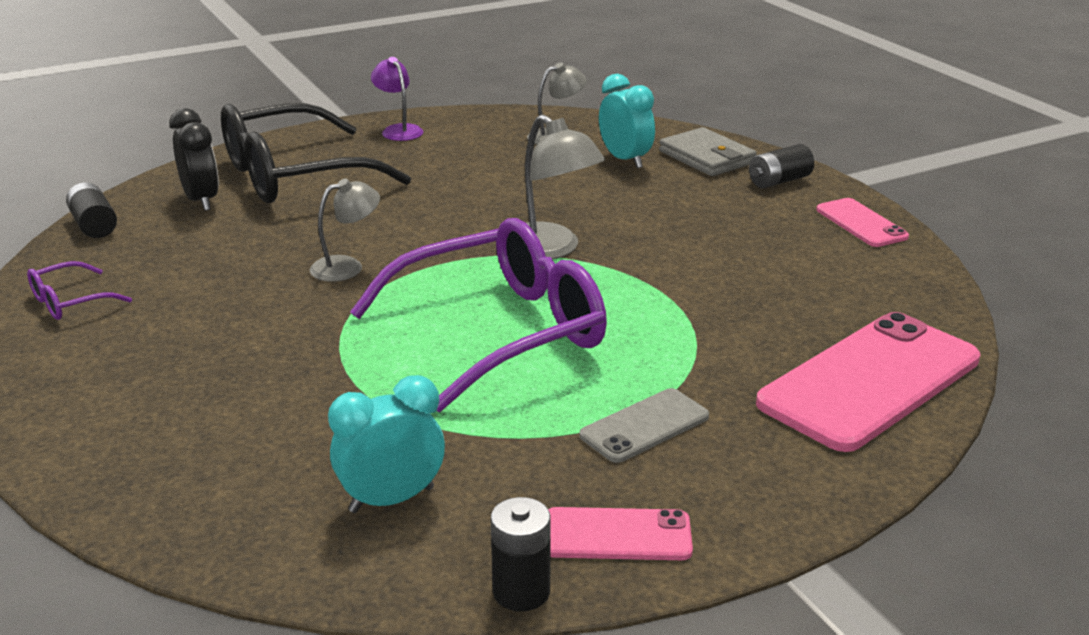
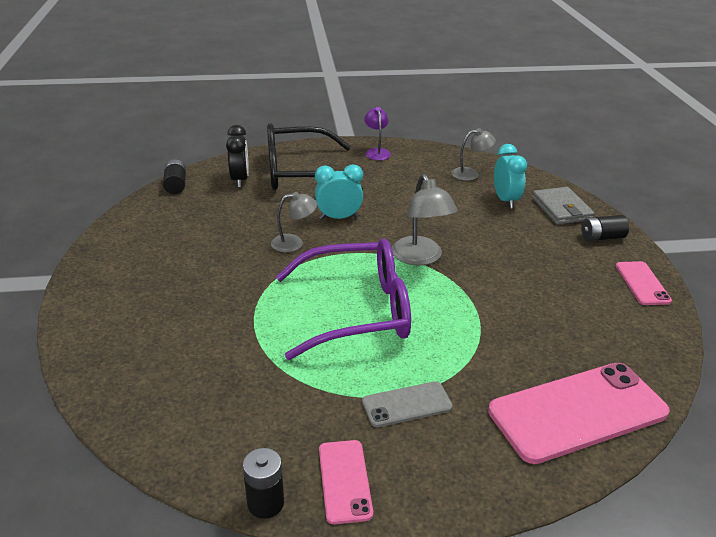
camera: 20 degrees right, 5 degrees up
purple glasses [27,261,132,320] -> none
turquoise clock [328,375,445,513] -> turquoise clock moved to [315,164,363,219]
pink phone [548,507,693,560] -> pink phone turned 60 degrees clockwise [319,440,373,524]

